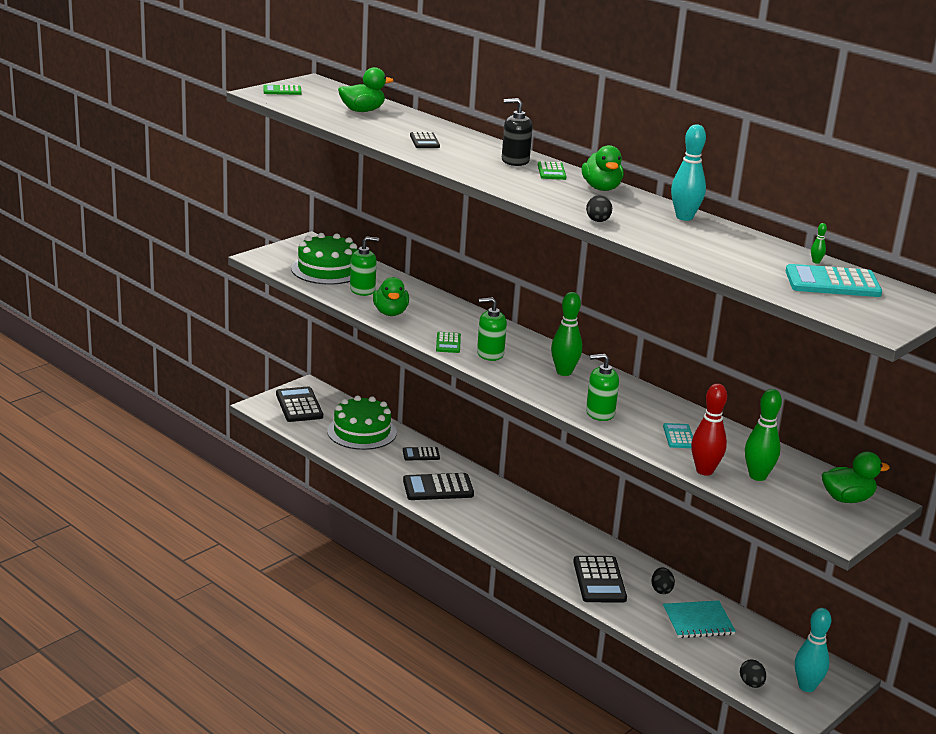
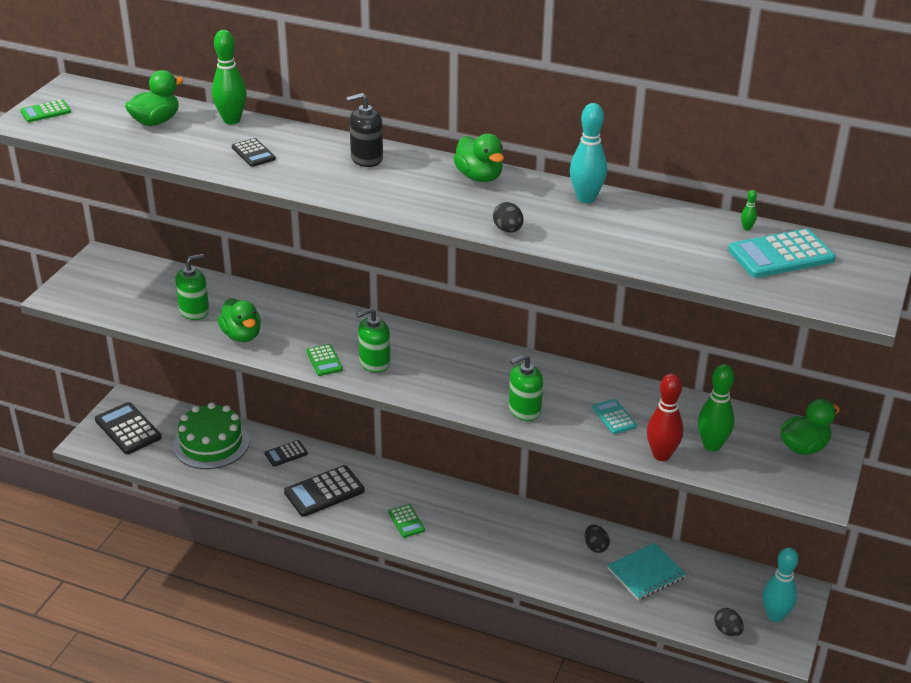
camera: 20 degrees left, 10 degrees up
green cake [291,233,358,284] -> none
green calculator [538,161,566,180] -> green calculator moved to [388,504,425,538]
green bowling pin [551,292,582,376] -> green bowling pin moved to [212,30,247,124]
black calculator [573,556,627,602] -> none

